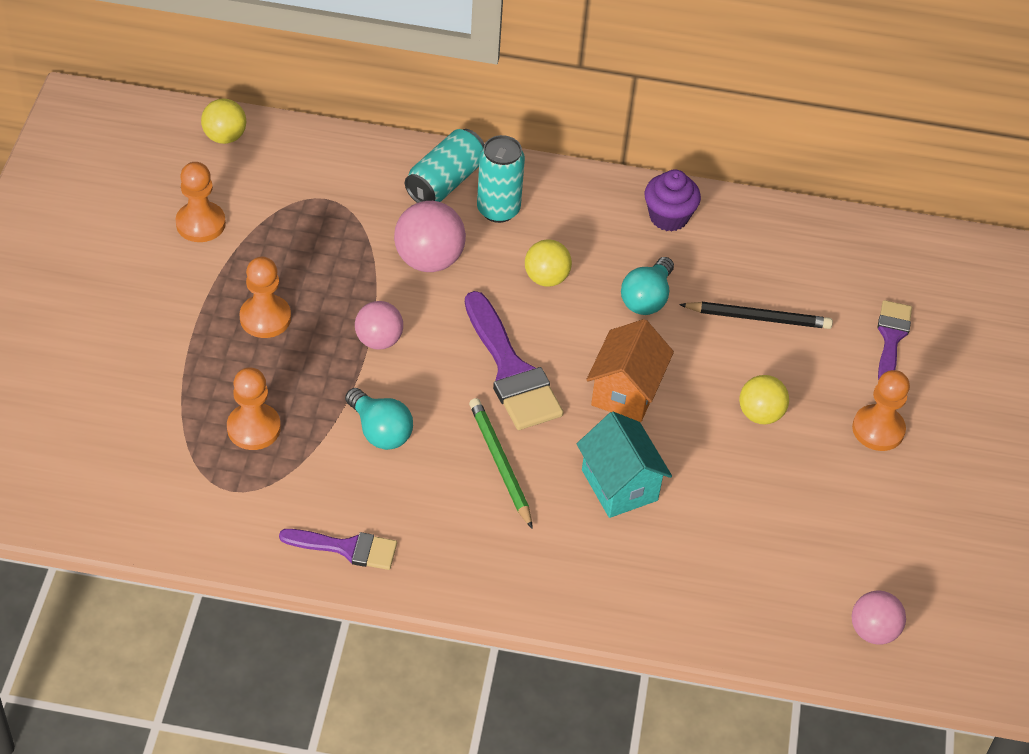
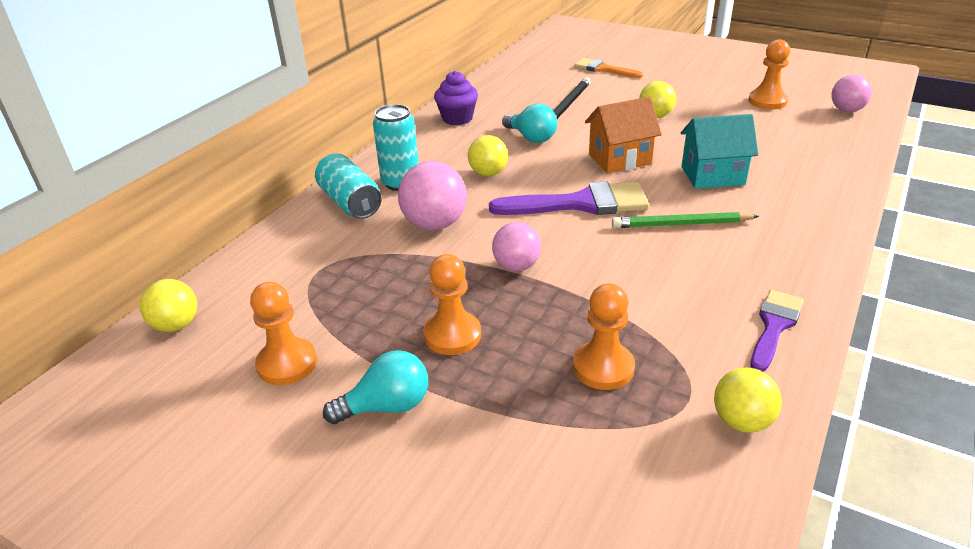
camera: 65 degrees left, 15 degrees down
turquoise light bulb [345,388,413,450] -> turquoise light bulb moved to [323,350,428,424]
orange house [586,319,674,422] -> orange house turned 60 degrees counterclockwise [585,97,662,173]
orange pawn [852,370,910,451] -> orange pawn moved to [748,39,790,110]
purple brush [877,300,912,380] -> orange brush [574,58,643,78]
none -> yellow ball [714,368,782,433]

